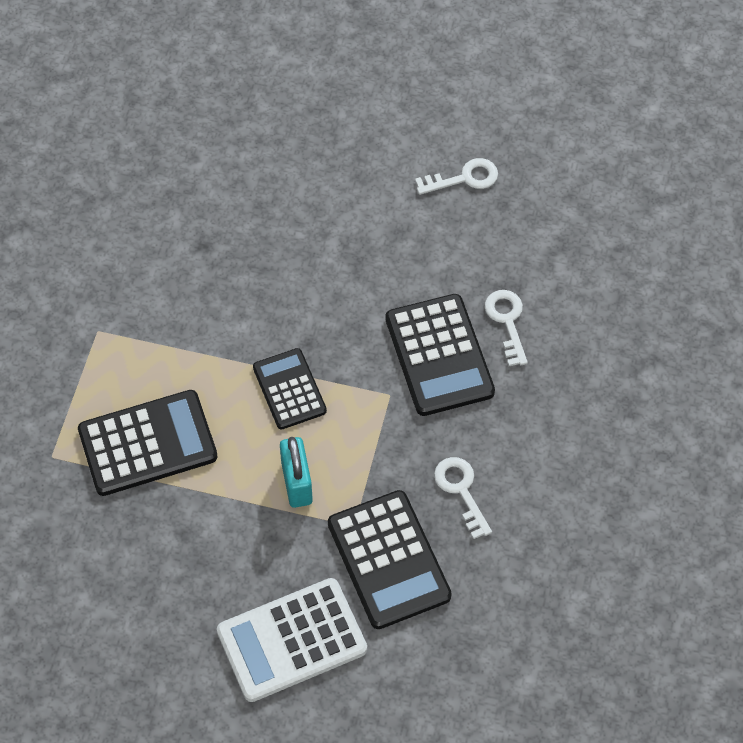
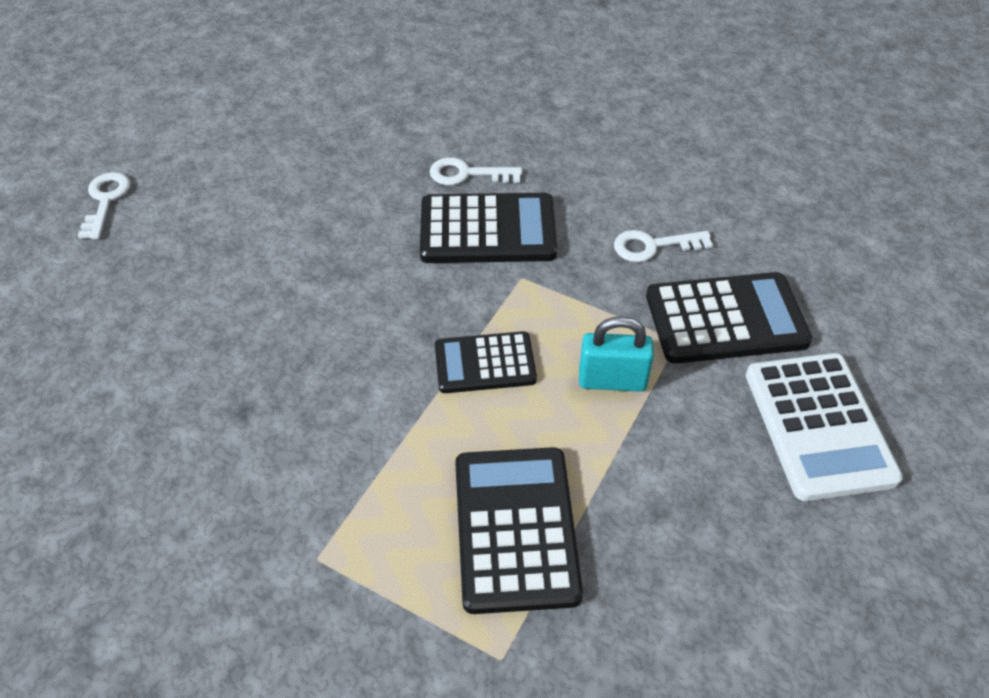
camera: 75 degrees left, 10 degrees down
white key [415,158,498,195] -> white key moved to [78,172,130,239]

